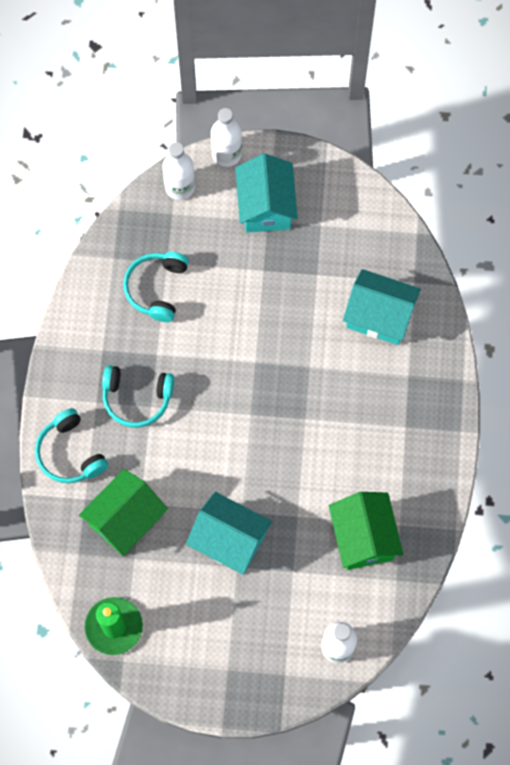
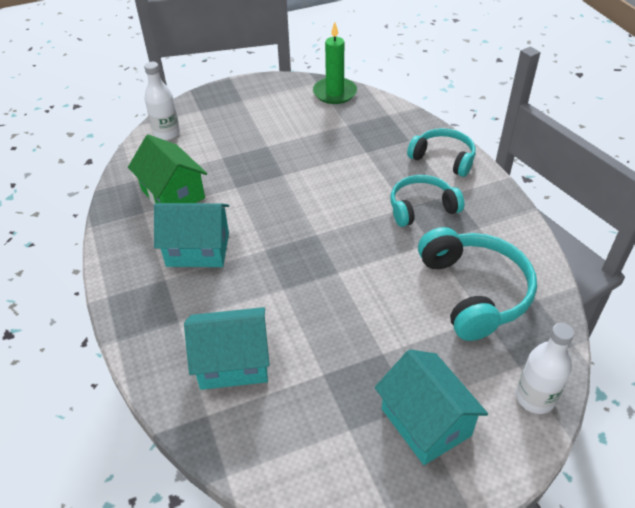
camera: 155 degrees right, 25 degrees down
green house [79,469,168,556] -> none
turquoise headphones [123,252,189,322] -> turquoise headphones [418,227,537,341], size x1.53
turquoise house [186,492,272,575] -> turquoise house moved to [154,203,229,267]
white bottle [211,108,242,167] -> none

